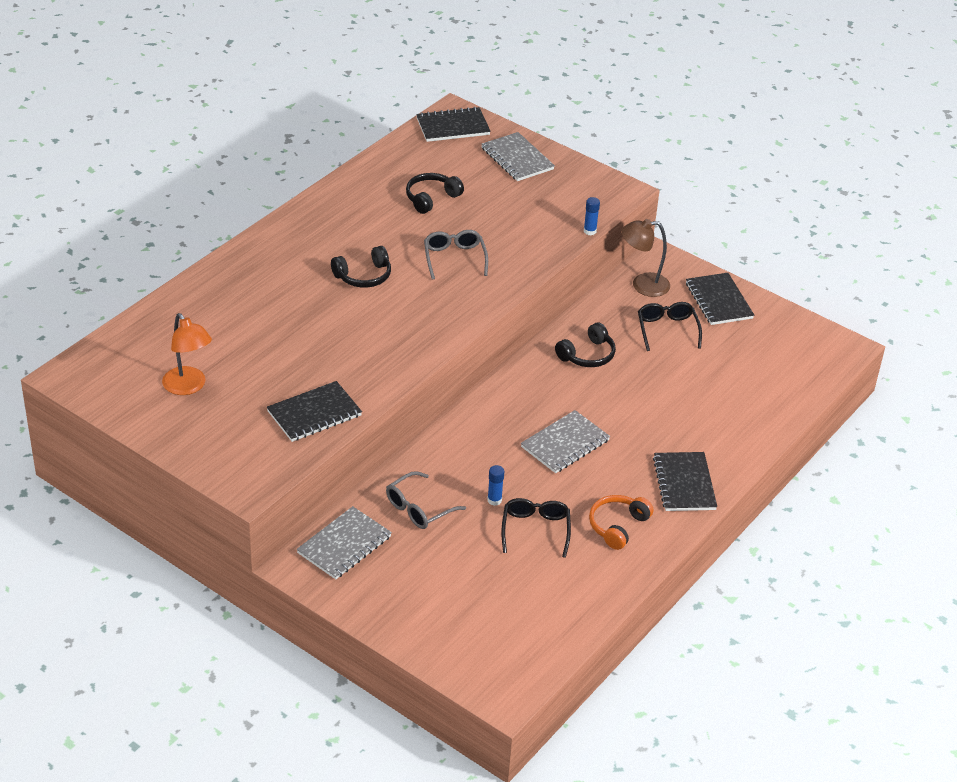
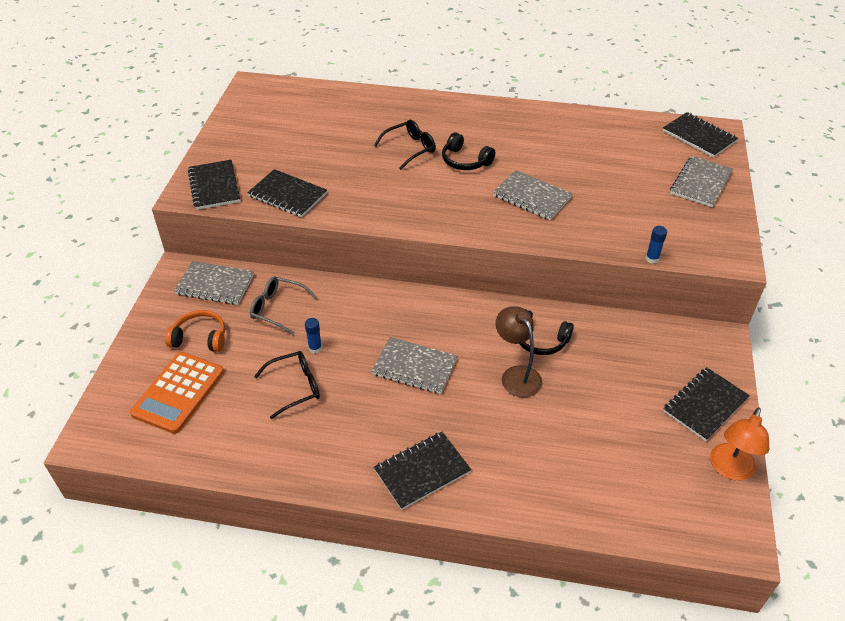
camera: 65 degrees right, 5 degrees up
orange lamp [162,313,212,395] -> orange lamp moved to [710,407,769,481]
black headphones [406,173,464,214] -> none
grey glasses [424,230,488,280] -> grey notebook [493,170,573,220]
orange headphones [589,495,653,550] -> orange headphones moved to [165,310,225,352]
brown lamp [621,219,670,297] -> brown lamp moved to [496,306,542,398]
black glasses [638,302,702,351] -> black glasses moved to [374,120,436,170]
none -> orange calculator [130,352,224,434]
none -> black notebook [188,160,240,210]

